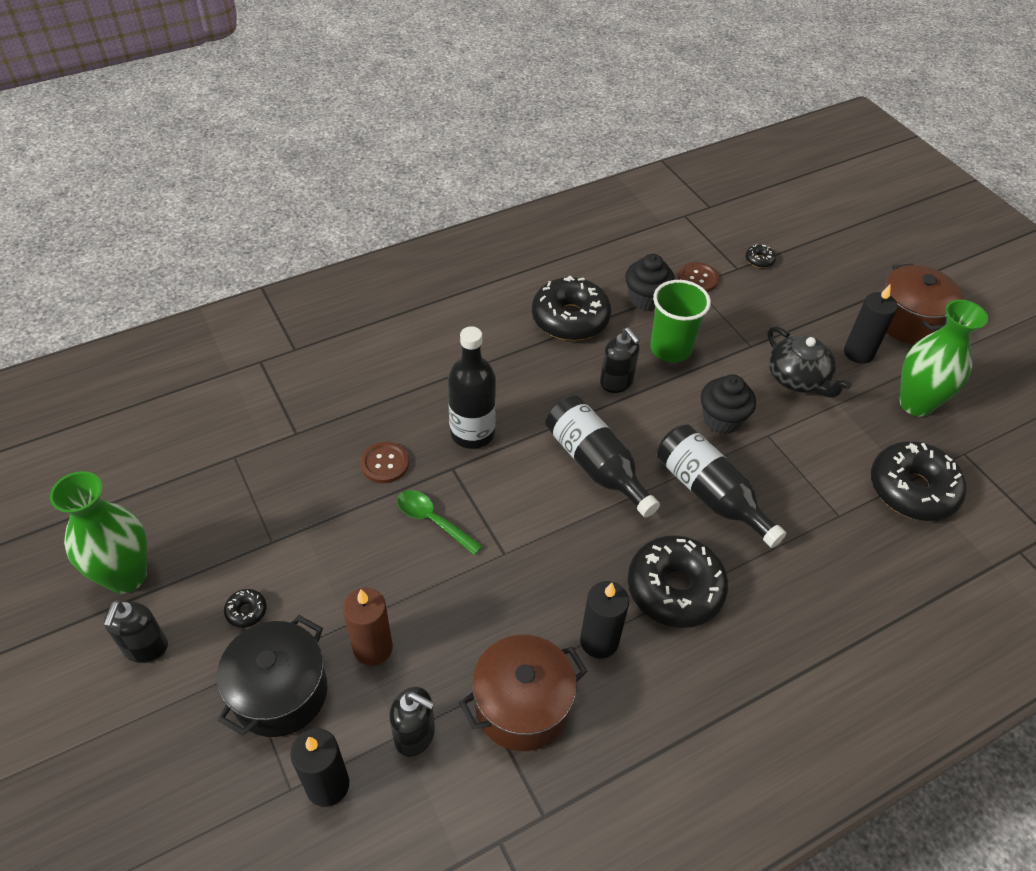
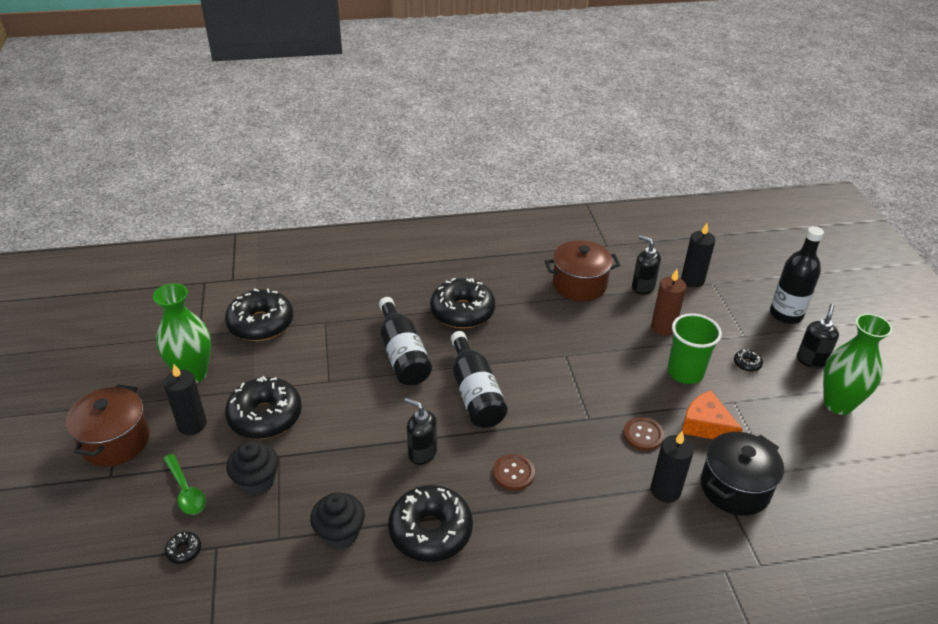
camera: 160 degrees left, 10 degrees down
black pot [217,615,327,737] -> black pot moved to [701,432,784,516]
green spoon [397,490,483,555] -> green spoon moved to [163,454,206,515]
black bottle [448,326,496,449] -> black bottle moved to [770,226,824,324]
black candle [580,581,629,659] -> black candle moved to [651,430,694,503]
black soap dispenser [600,327,640,393] -> black soap dispenser turned 45 degrees counterclockwise [404,398,437,465]
green cup [650,280,711,362] -> green cup moved to [667,313,722,384]
brown button [678,262,719,292] -> brown button moved to [493,454,535,491]
black cupcake [701,374,756,434] -> black cupcake moved to [226,441,279,496]
black teapot [767,326,852,398] -> black donut [225,376,302,439]
none -> orange cheese [682,390,743,439]

